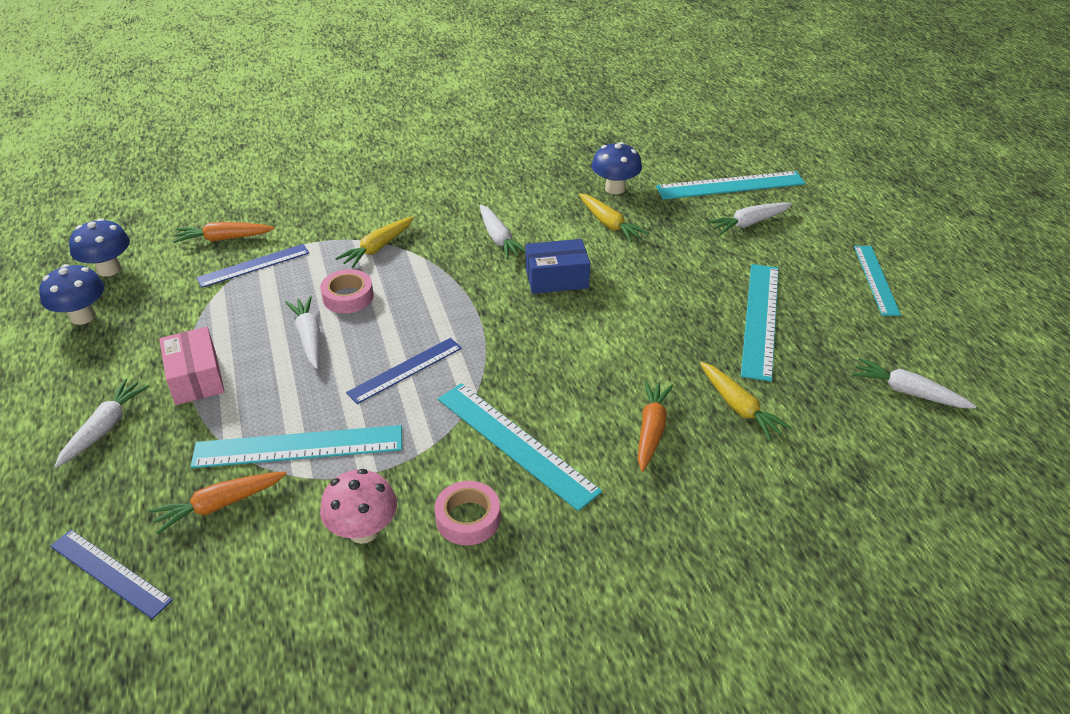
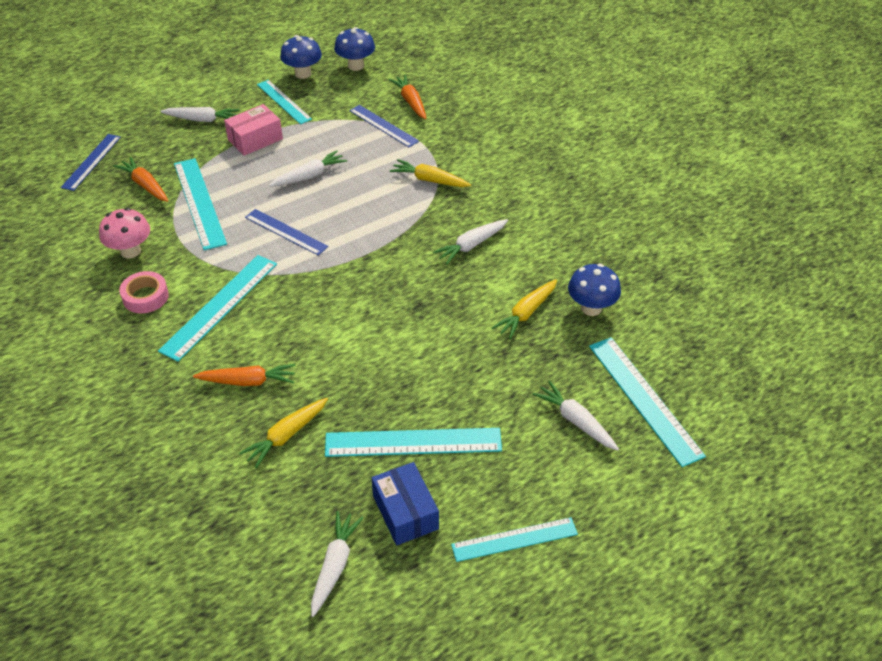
camera: 75 degrees right, 5 degrees up
pink tape [320,269,374,313] -> none
blue box [526,239,590,294] -> blue box moved to [372,462,439,545]
none -> turquoise ruler [257,80,312,124]

